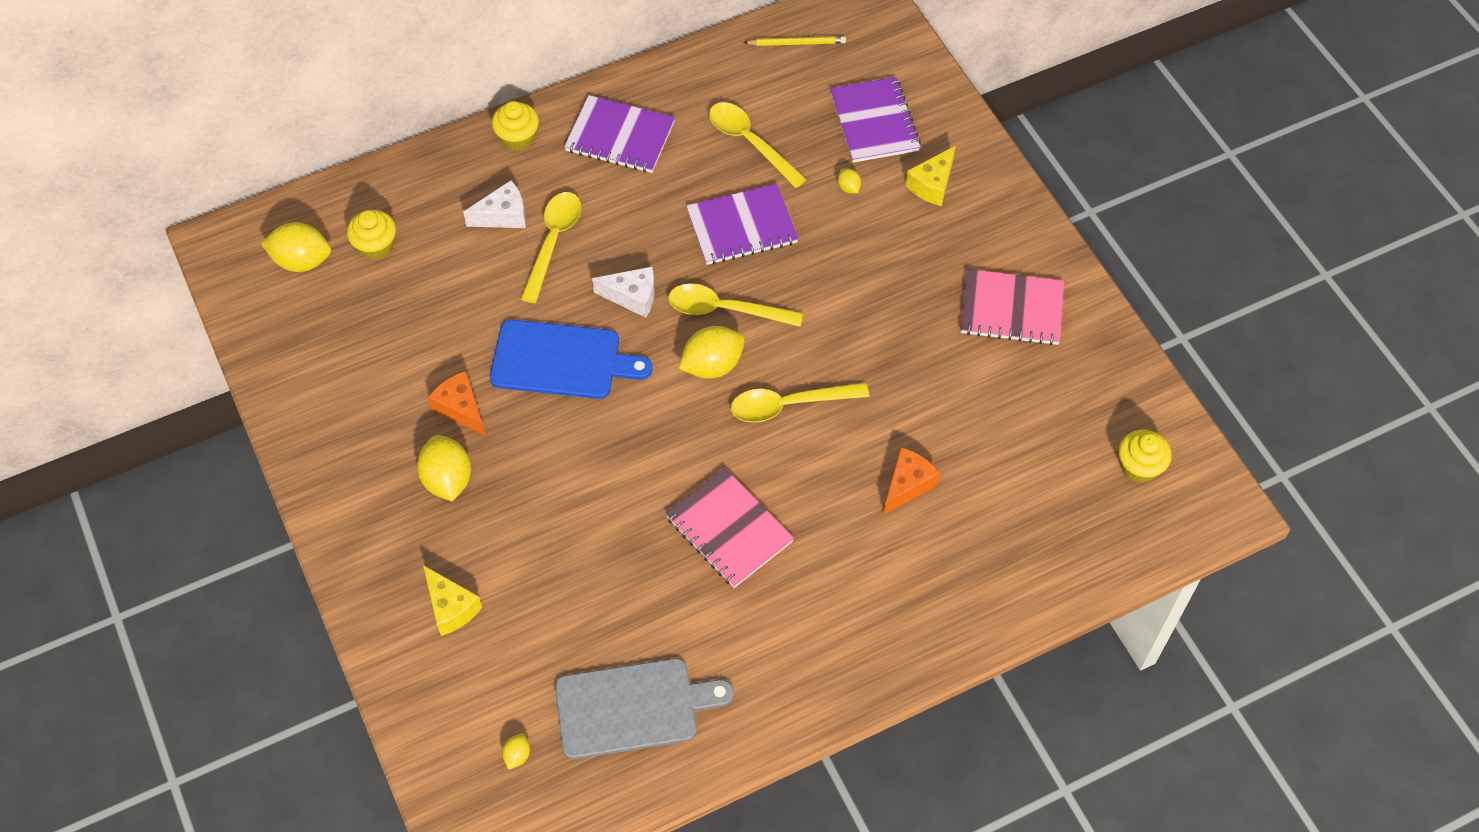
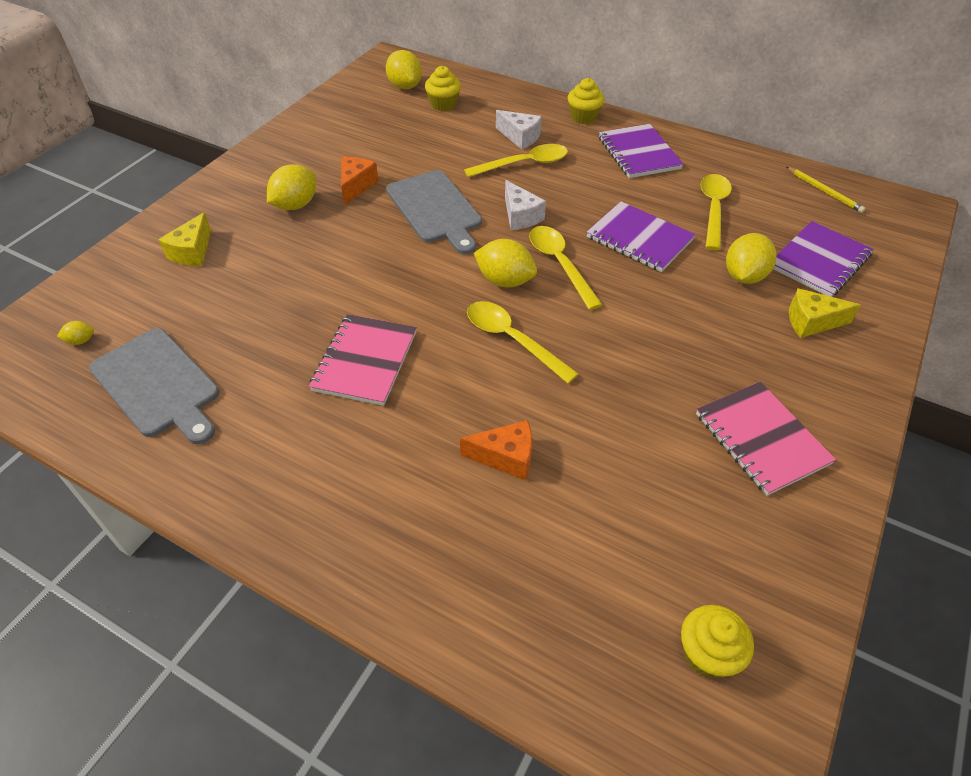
camera: 55 degrees right, 10 degrees down
blue cutting board [490,320,652,399] -> grey cutting board [386,170,482,255]
yellow lemon [838,168,861,194] -> yellow lemon [726,233,776,284], size x2.12

